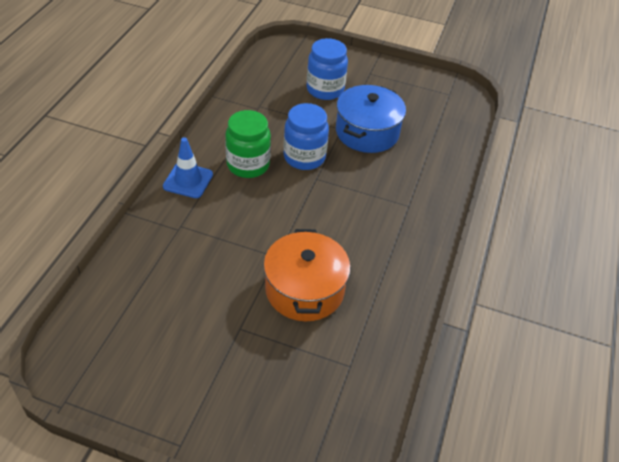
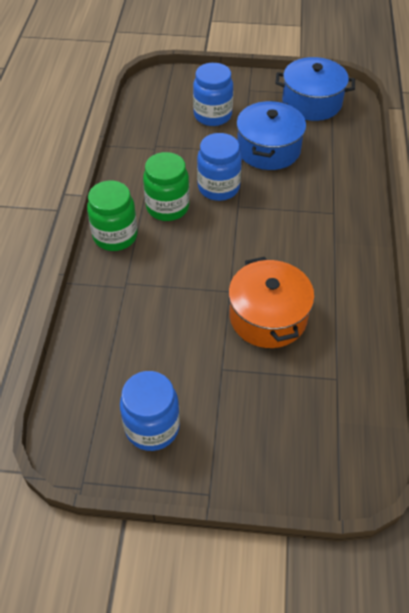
camera: 10 degrees left, 5 degrees up
blue traffic cone [163,137,213,198] -> green jar [87,180,138,251]
none -> blue jar [120,371,180,451]
none -> blue pot [275,57,355,121]

